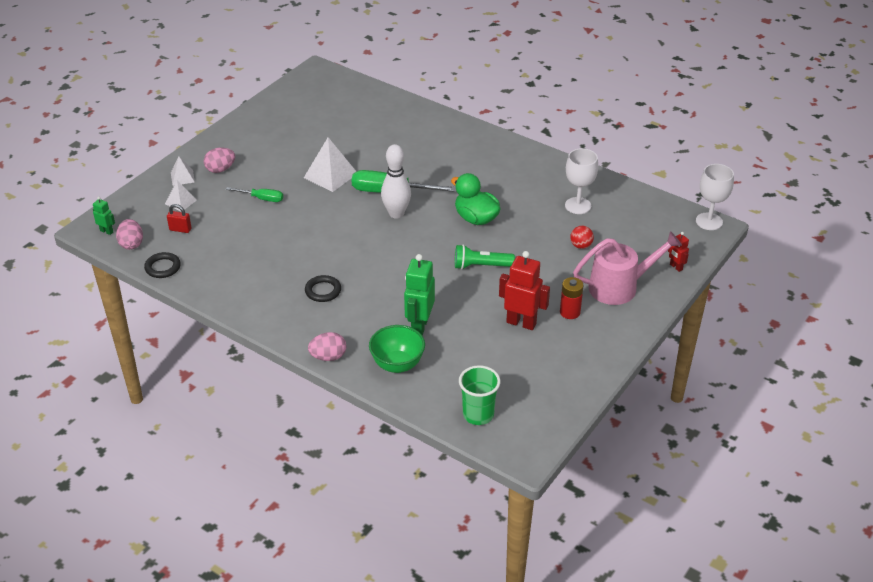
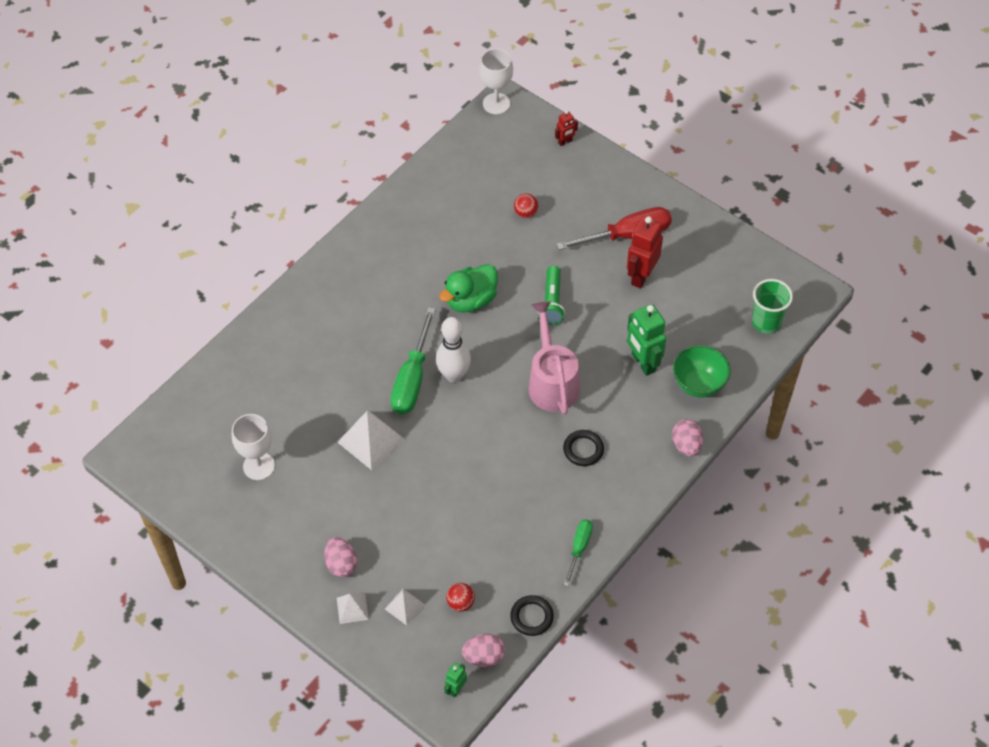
camera: 85 degrees left, 15 degrees up
red padlock [167,204,192,233] -> red ball [446,583,475,612]
green screwdriver [226,187,283,202] -> green screwdriver moved to [564,520,593,587]
green robot [404,254,435,335] -> green robot turned 45 degrees clockwise [627,304,666,376]
red battery [560,277,583,319] -> red screwdriver [556,207,672,250]
white goblet [565,148,598,214] -> white goblet moved to [232,414,275,480]
pink watering can [573,231,682,305] -> pink watering can moved to [528,301,580,415]

